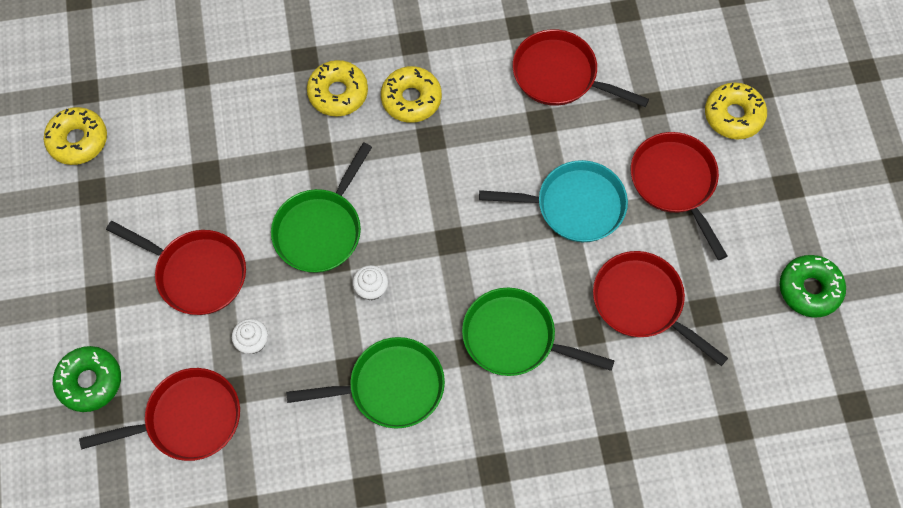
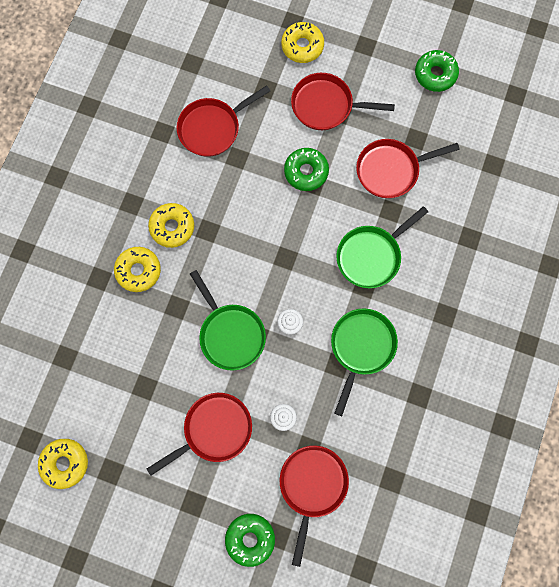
camera: 60 degrees left, 10 degrees up
turquoise pan [479,160,628,242] -> green donut [284,148,329,191]

